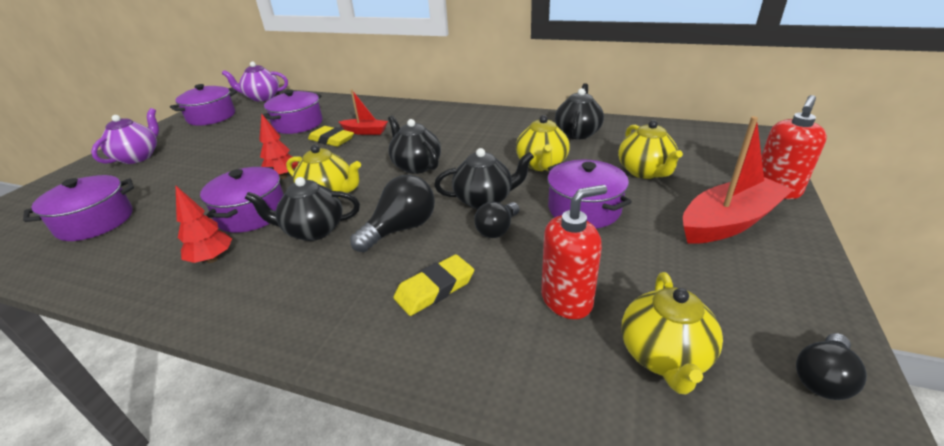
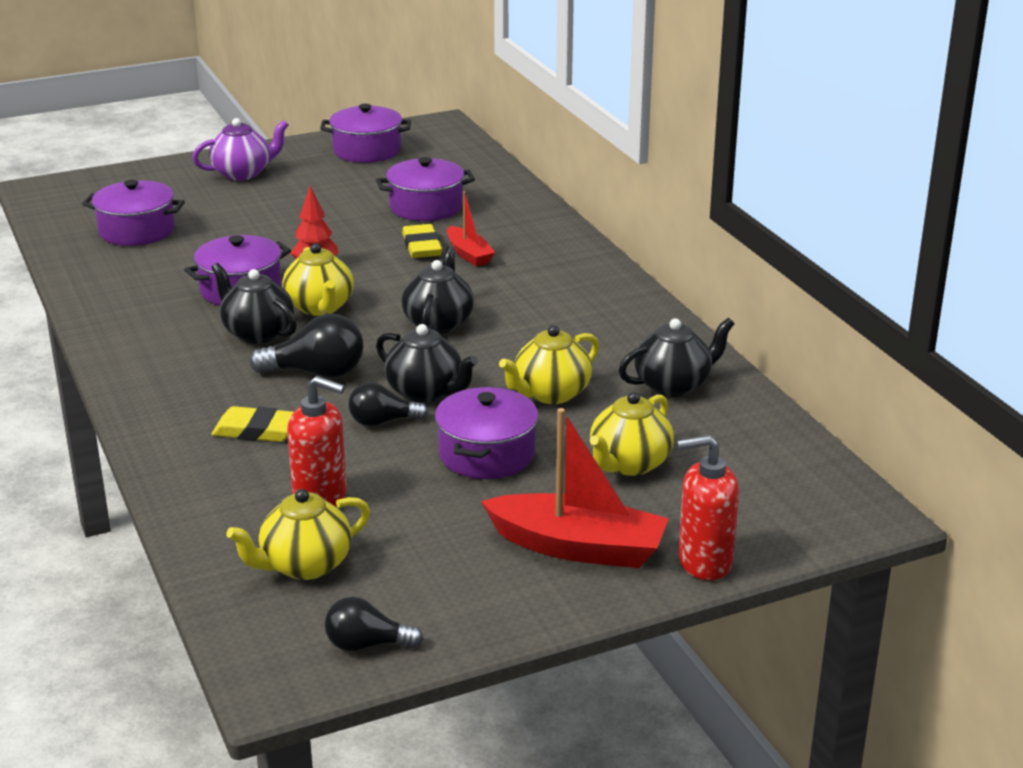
camera: 45 degrees right, 5 degrees down
red tree [176,186,232,263] -> none
purple teapot [222,62,288,101] -> none

